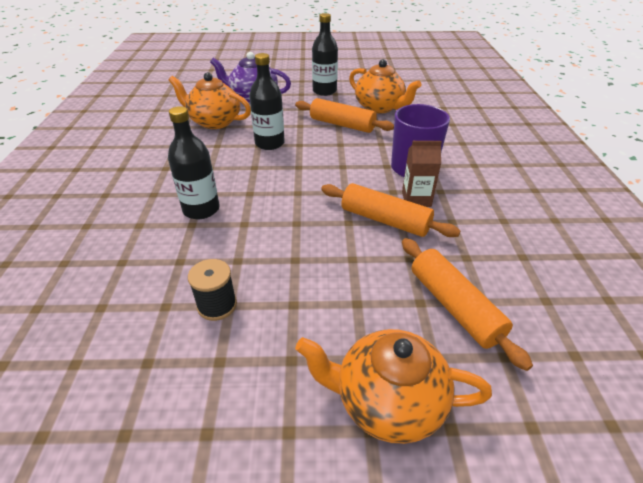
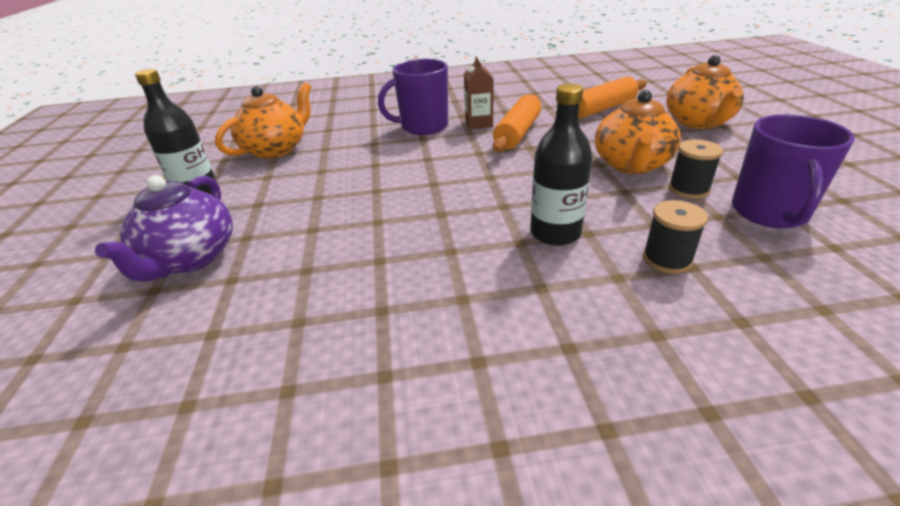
camera: 95 degrees left, 5 degrees down
orange teapot [168,72,251,129] -> orange teapot moved to [595,90,681,174]
black bottle [249,53,285,150] -> none
orange rolling pin [295,98,394,133] -> none
none -> black spool [643,200,708,274]
none -> purple mug [732,114,855,228]

